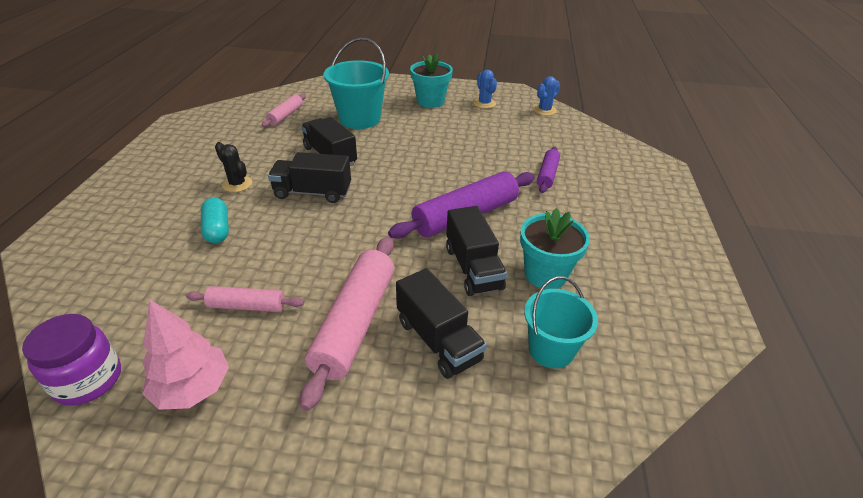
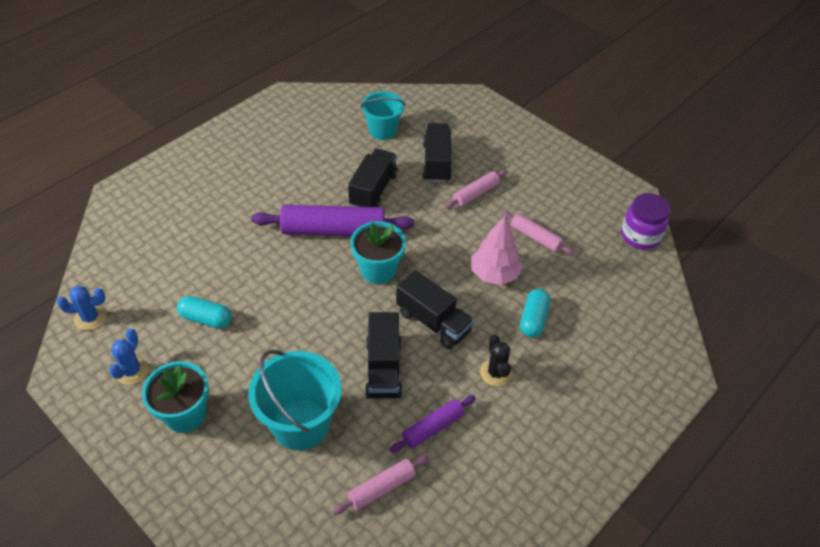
camera: 145 degrees left, 10 degrees up
pink tree [142,299,229,410] -> pink tree moved to [471,216,523,285]
pink rolling pin [300,237,394,411] -> pink rolling pin [445,170,507,209], size x0.54
turquoise flower pot [520,208,590,289] -> turquoise flower pot moved to [351,221,406,284]
purple rolling pin [537,147,560,193] -> purple rolling pin moved to [390,395,475,453]
none -> turquoise capsule [177,296,232,329]

